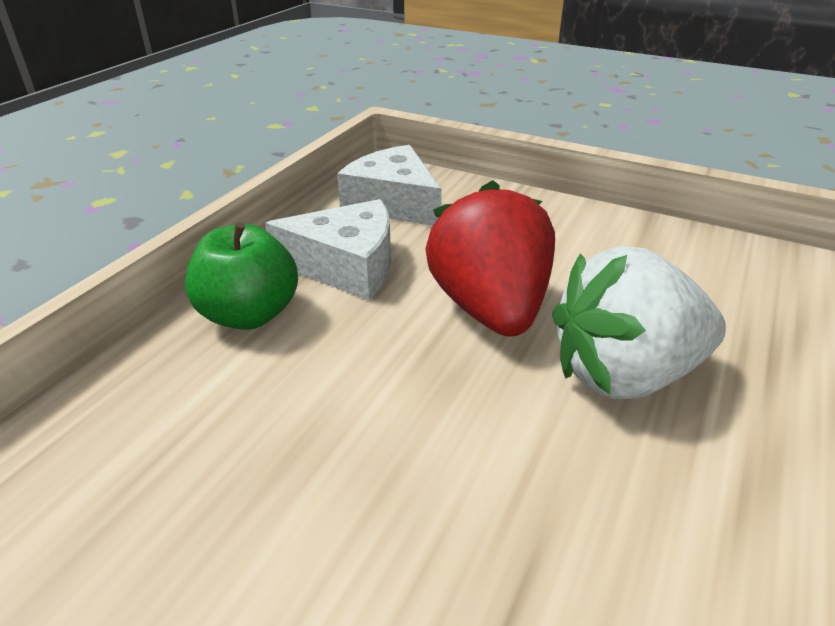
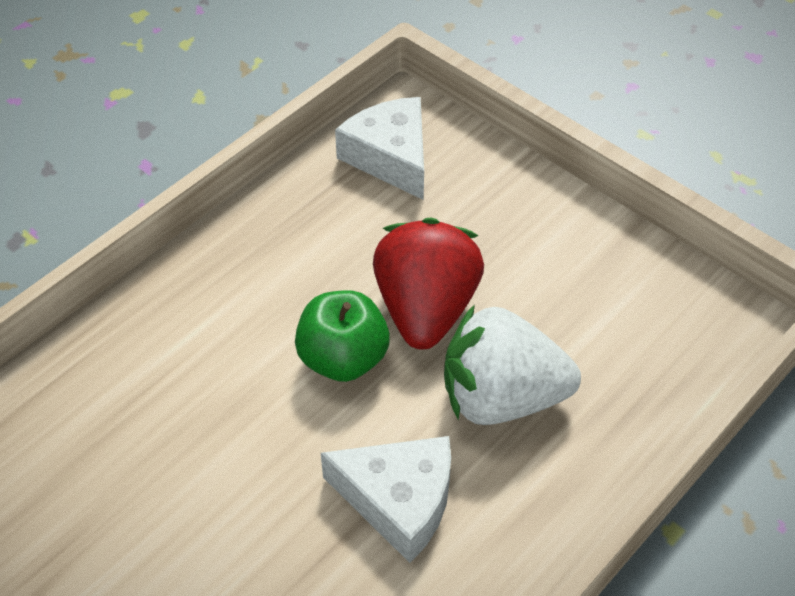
camera: 15 degrees right, 15 degrees up
green apple [185,222,298,330] -> green apple moved to [295,290,390,382]
white cheese [265,199,391,300] -> white cheese moved to [321,436,451,563]

